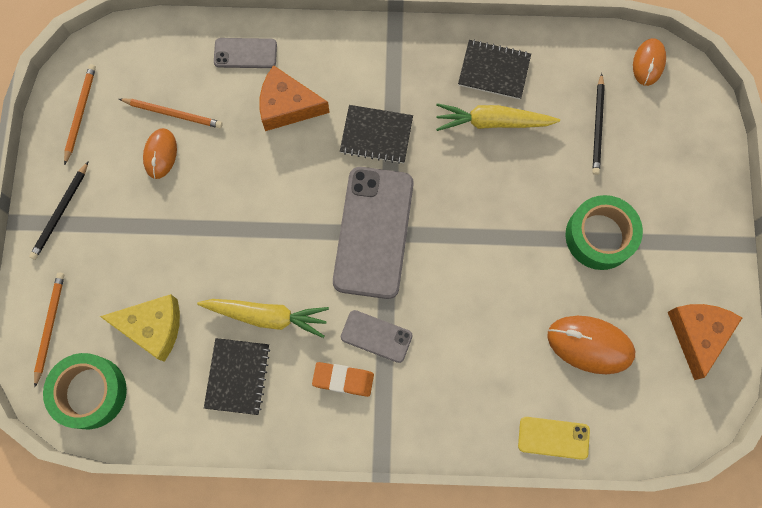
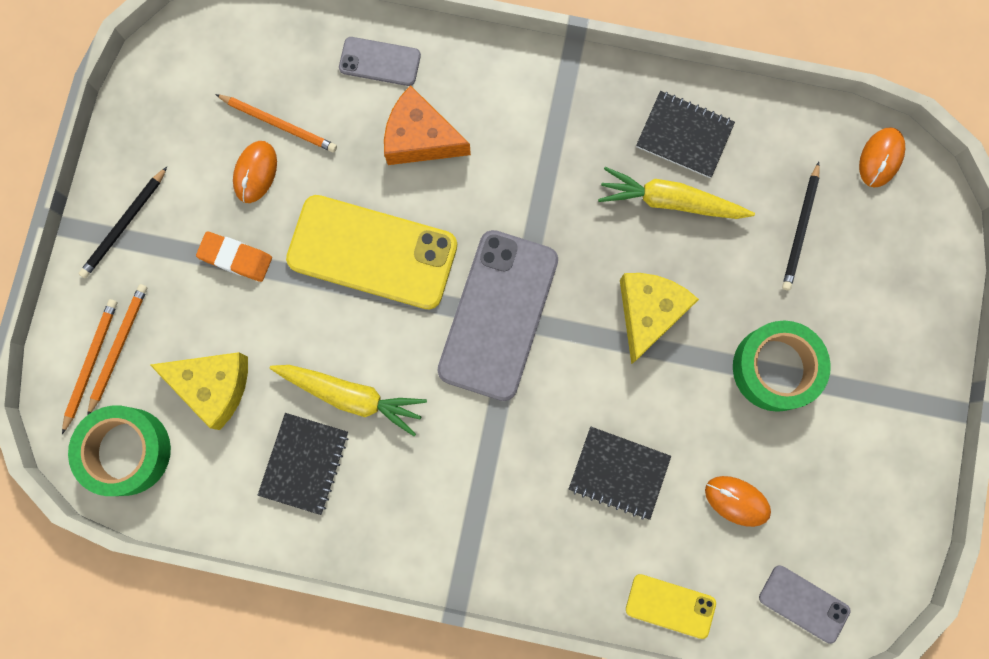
camera: 10 degrees right, 5 degrees up
orange pencil [64,64,96,165] -> orange pencil moved to [87,284,147,415]
orange eraser [312,362,374,397] -> orange eraser moved to [196,232,272,282]
black notebook [340,105,413,164] -> black notebook moved to [568,427,671,520]
grey phone [341,310,413,363] -> grey phone moved to [759,566,851,644]
orange mouse [547,316,635,374] -> orange mouse [705,476,771,527], size x0.63
orange cheese [668,304,742,380] -> none
none -> yellow phone [286,195,457,310]
none -> yellow cheese [620,273,699,364]

